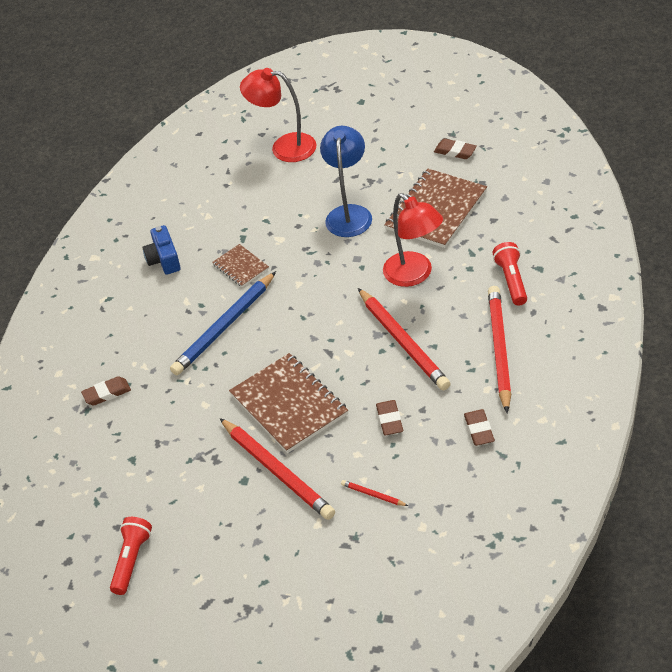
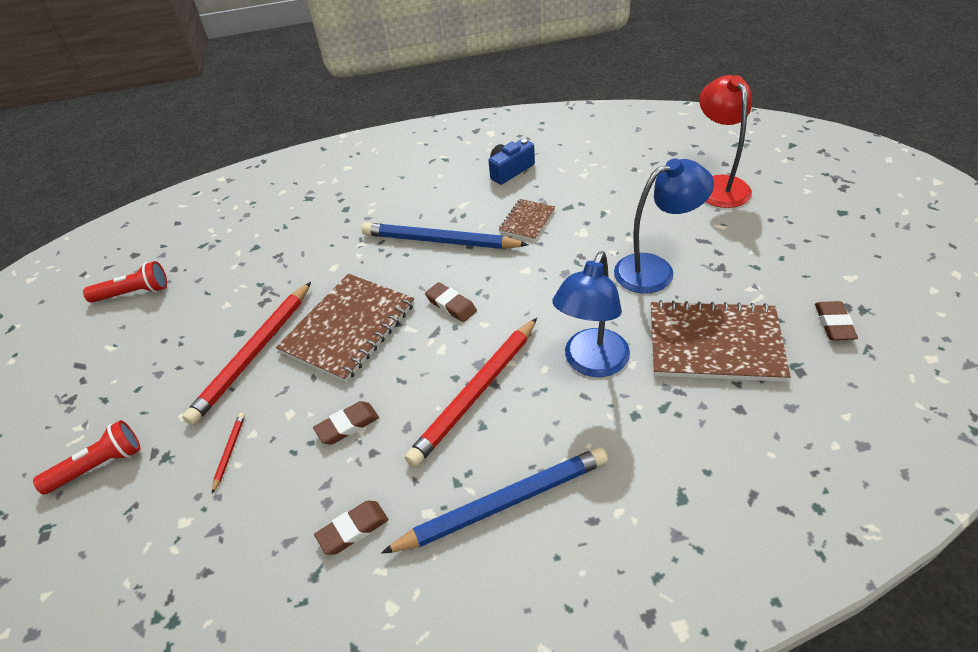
camera: 65 degrees right, 0 degrees up
brown eraser [81,376,131,406] -> brown eraser moved to [425,282,477,322]
red lamp [383,193,443,287] -> blue lamp [552,251,630,377]
red pencil [488,286,512,413] -> blue pencil [381,447,608,554]
red flashlight [493,242,527,306] -> red flashlight moved to [33,420,140,494]

